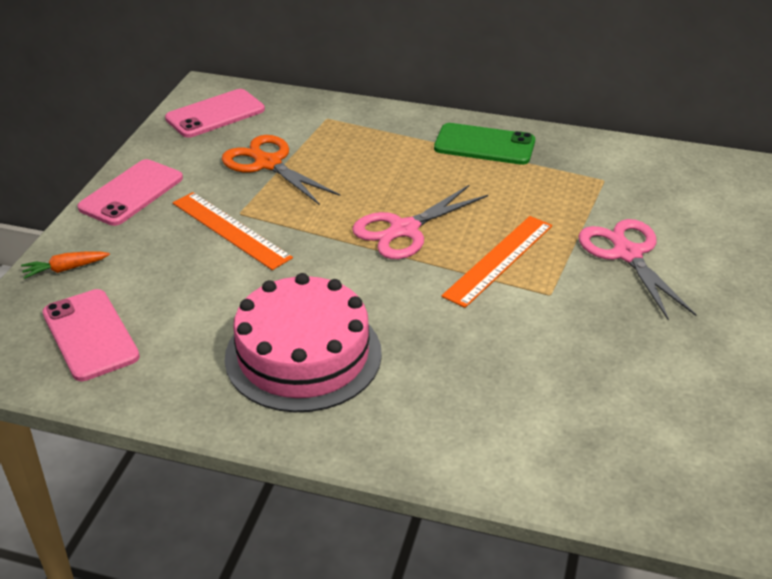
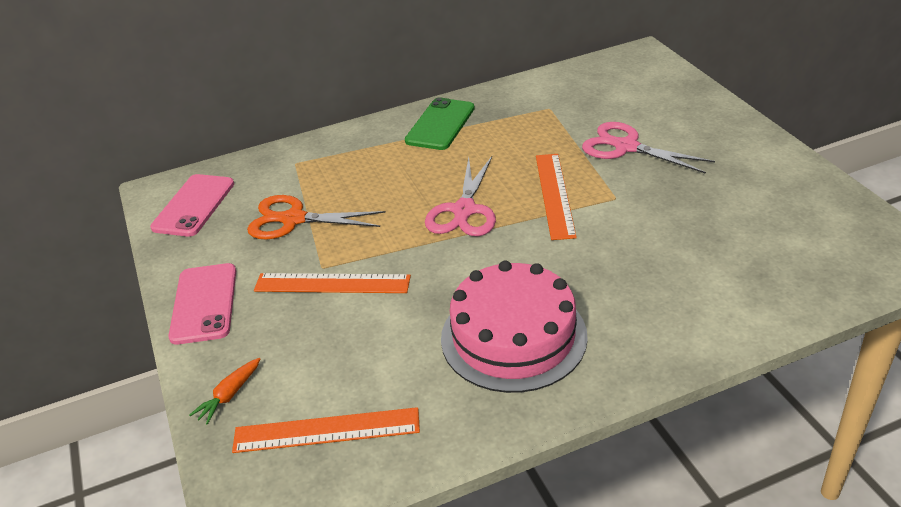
camera: 35 degrees left, 0 degrees up
pink phone [42,289,140,381] -> orange ruler [232,407,420,453]
green phone [434,123,535,165] -> green phone turned 45 degrees counterclockwise [405,97,475,150]

